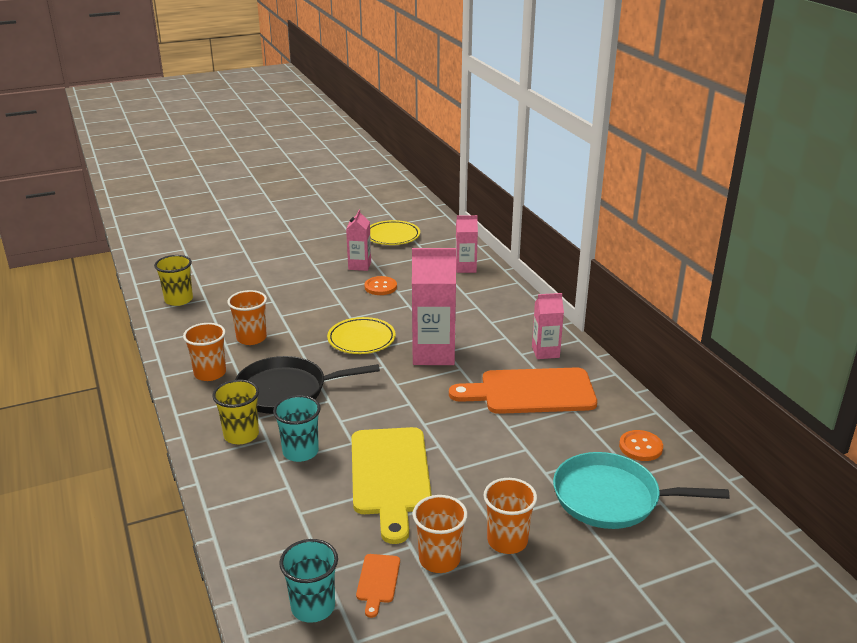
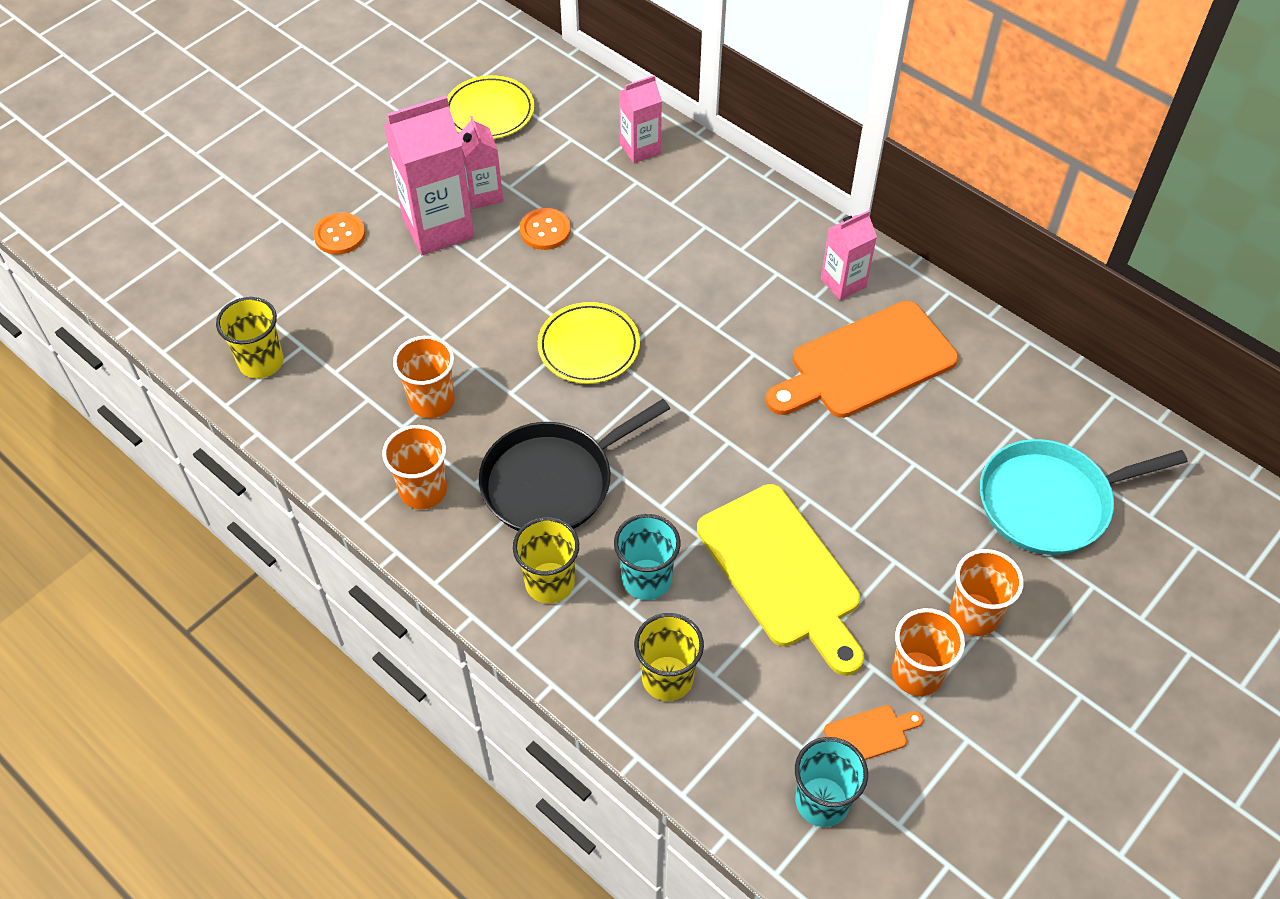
camera: 25 degrees left, 25 degrees up
orange cutting board [356,554,400,618] -> orange cutting board turned 90 degrees counterclockwise [824,705,923,760]
pink carton [412,248,456,365] -> pink carton moved to [384,96,474,255]
orange button [619,430,663,461] -> orange button moved to [313,212,366,254]
none -> yellow cup [634,613,704,701]

